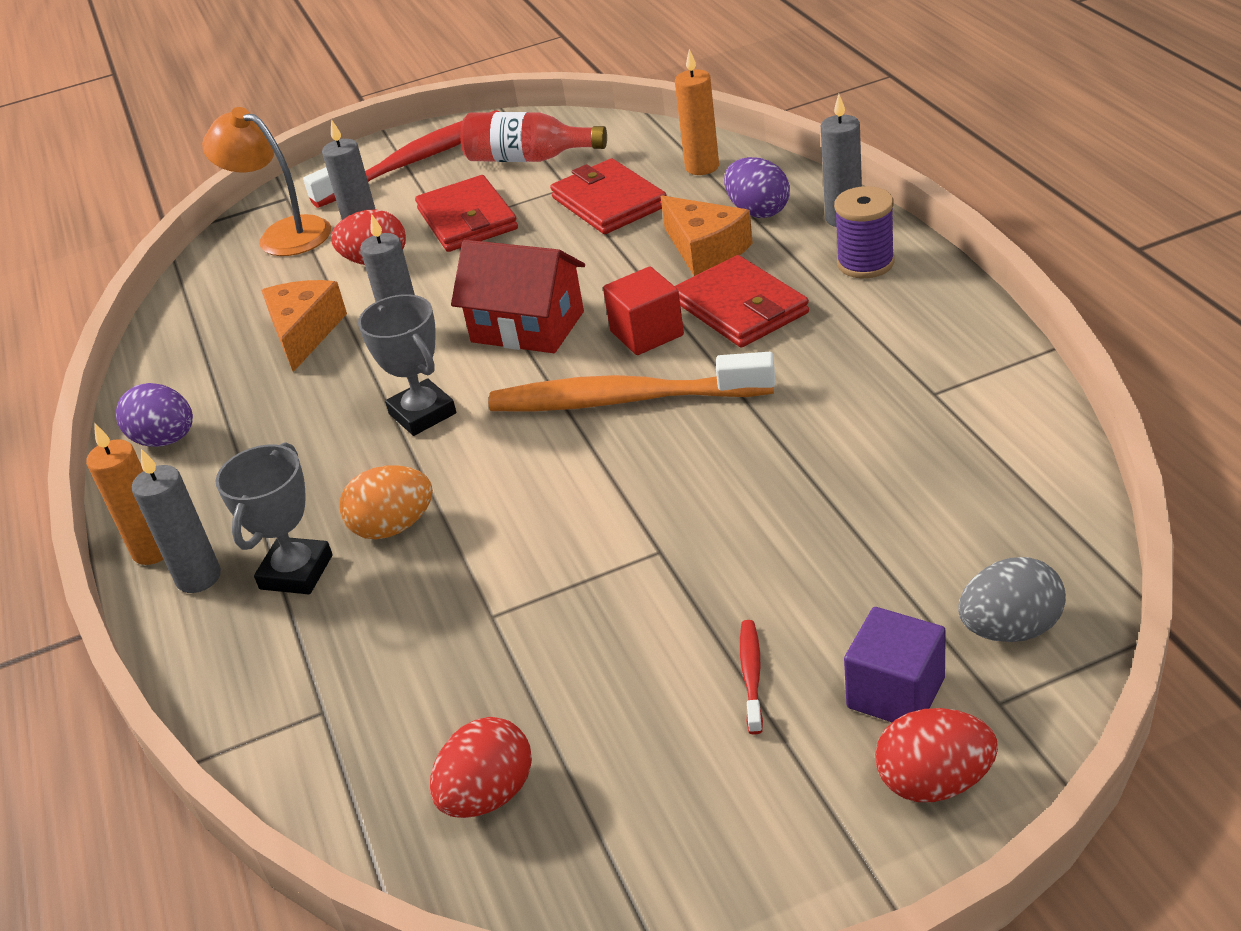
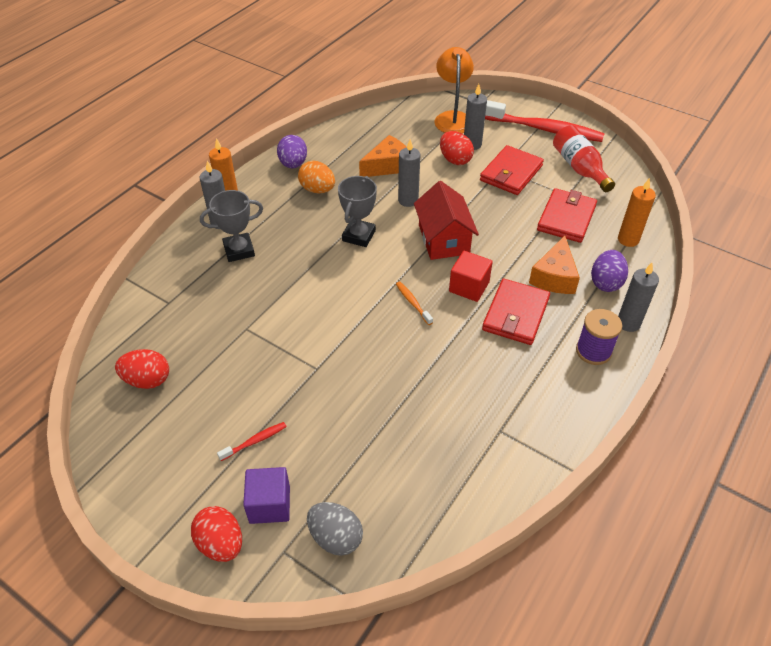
camera: 50 degrees right, 10 degrees up
orange egg [339,465,433,539] -> orange egg moved to [298,161,335,193]
orange toothbrush [489,352,775,412] -> orange toothbrush [396,282,433,325], size x0.40

